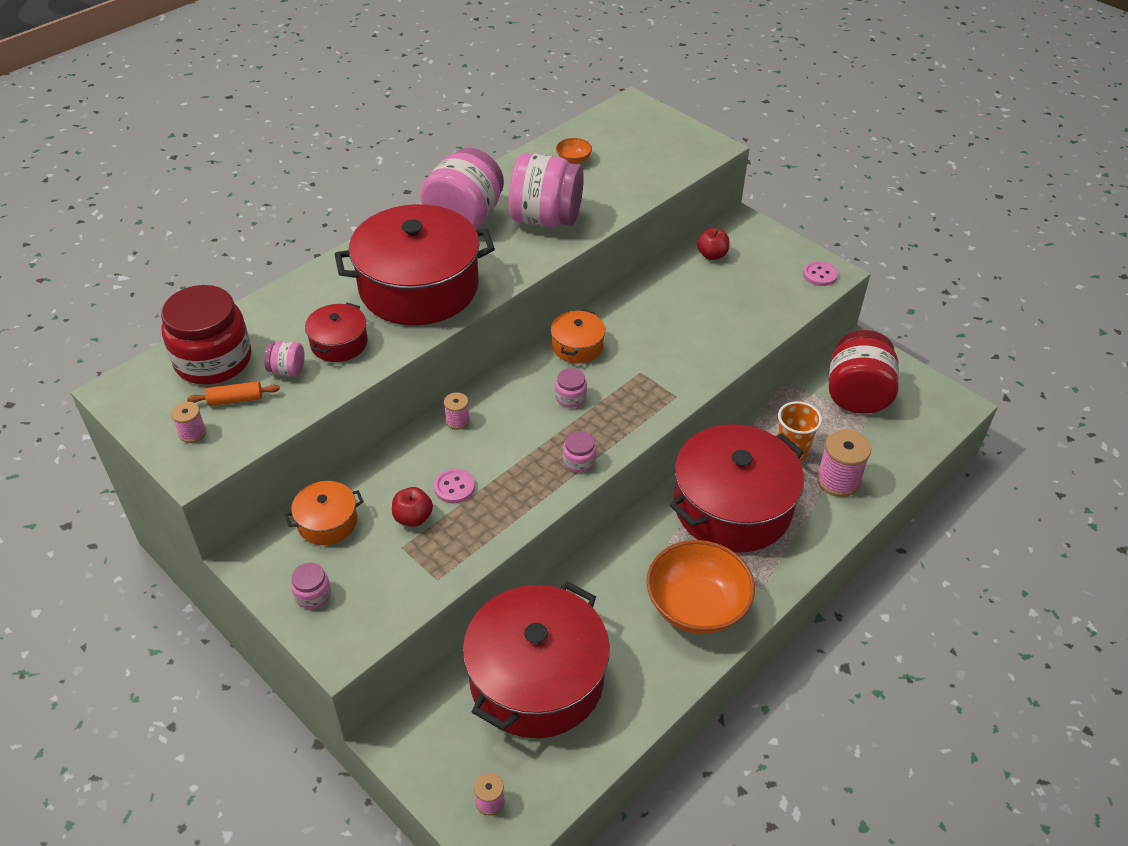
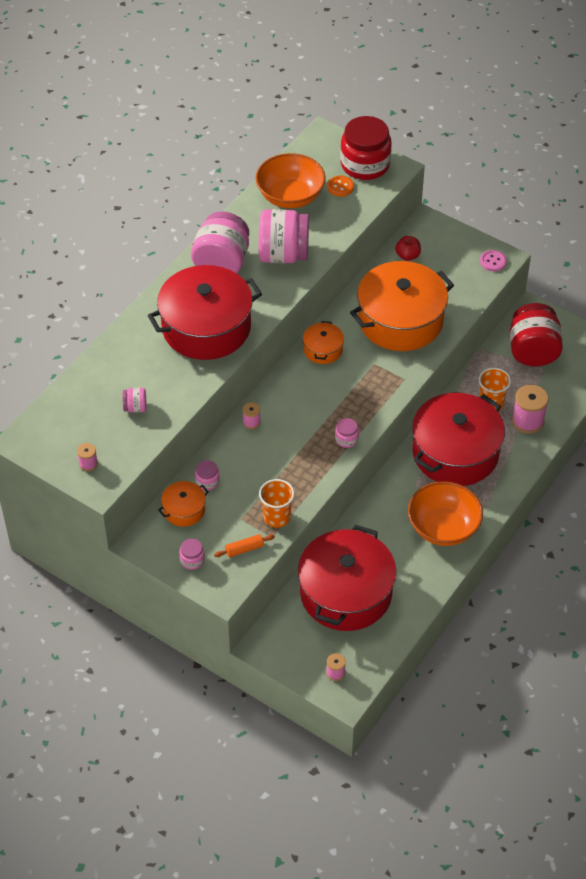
camera: 10 degrees left, 5 degrees up
red jar [161,285,251,385] -> red jar moved to [340,116,392,180]
orange rolling pin [187,381,280,406] -> orange rolling pin moved to [214,534,275,557]
red pot [305,303,368,362] -> none
red apple [392,487,433,527] -> none
pink button [434,469,475,504] -> none
pink jar [555,368,587,408] -> pink jar moved to [195,460,220,490]
orange bowl [556,138,592,164] -> orange bowl [256,153,326,208], size x2.42
none -> orange cup [259,479,295,528]
none -> orange button [327,176,354,197]
none -> orange pot [350,261,454,351]

